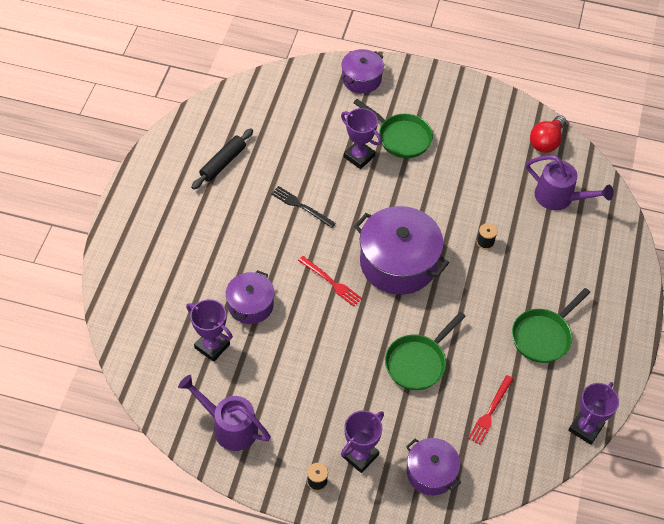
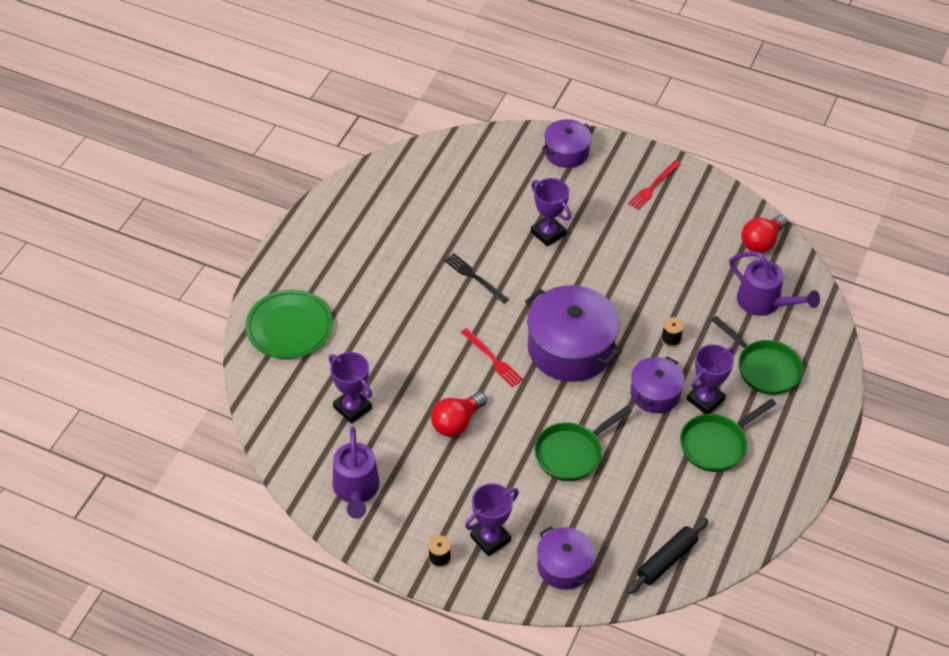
camera: 10 degrees right, 5 degrees down
purple watering can [178,375,271,451] -> purple watering can turned 135 degrees counterclockwise [333,427,379,519]
black rolling pin [191,129,253,190] -> black rolling pin moved to [626,518,708,594]
purple pot [226,270,275,324] -> purple pot moved to [630,356,685,413]
green pan [353,99,433,158] -> green pan moved to [712,316,803,395]
red fork [468,375,513,445] -> red fork moved to [628,161,681,210]
purple trophy [568,382,619,445] -> purple trophy moved to [687,344,734,414]
none -> green plate [245,290,333,359]
none -> red light bulb [431,392,487,437]

